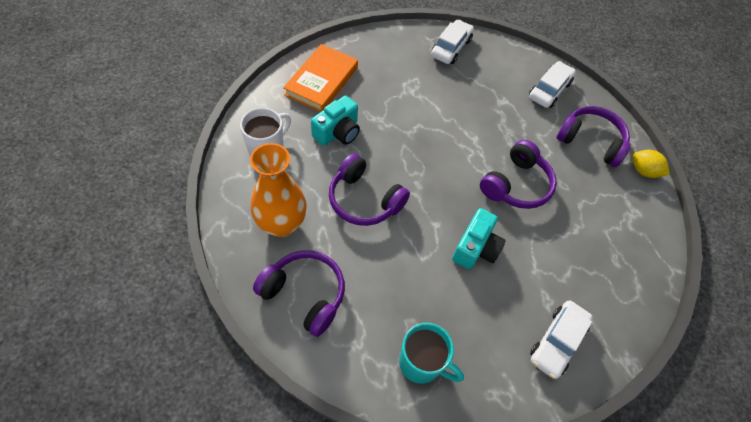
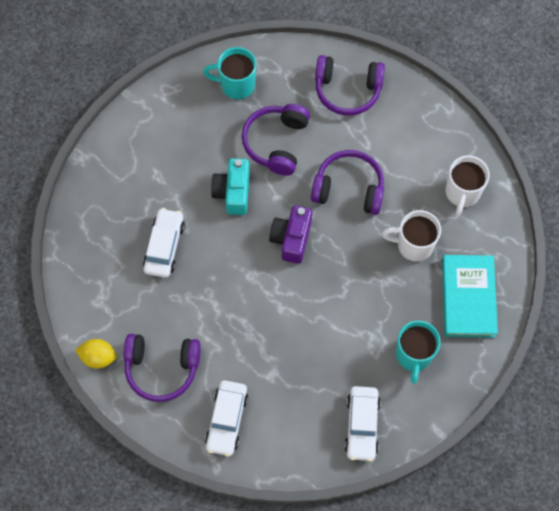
camera: 160 degrees right, 10 degrees up
orange vase [250,143,307,237] -> none
orange book [283,44,358,112] -> turquoise book [442,255,498,338]
turquoise camera [311,96,360,146] -> white mug [382,210,441,261]
purple headphones [480,140,557,209] -> purple headphones moved to [242,104,310,176]
white car [530,300,593,379] -> white car moved to [143,208,185,278]
none -> purple camera [269,205,312,264]
none -> turquoise mug [396,321,441,384]

